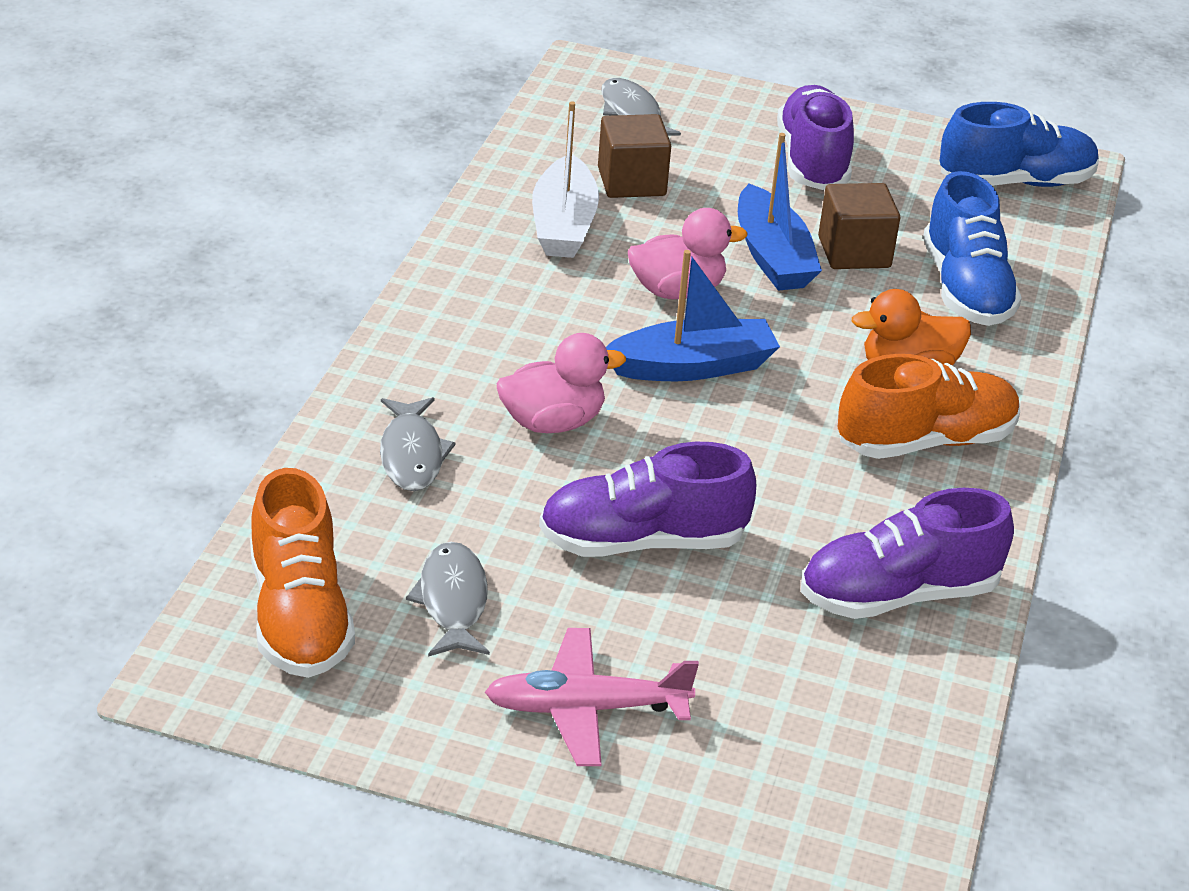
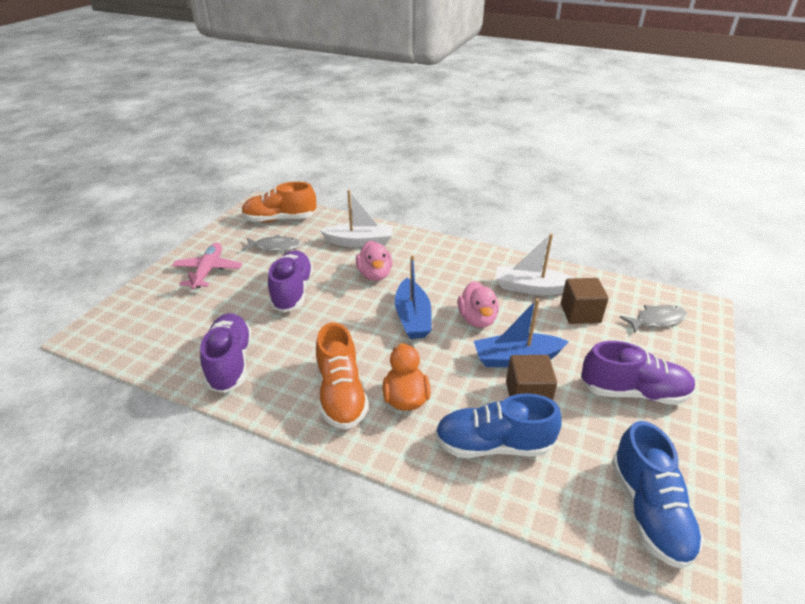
camera: 100 degrees right, 0 degrees up
grey fish [380,397,456,491] -> white boat [320,190,393,247]

